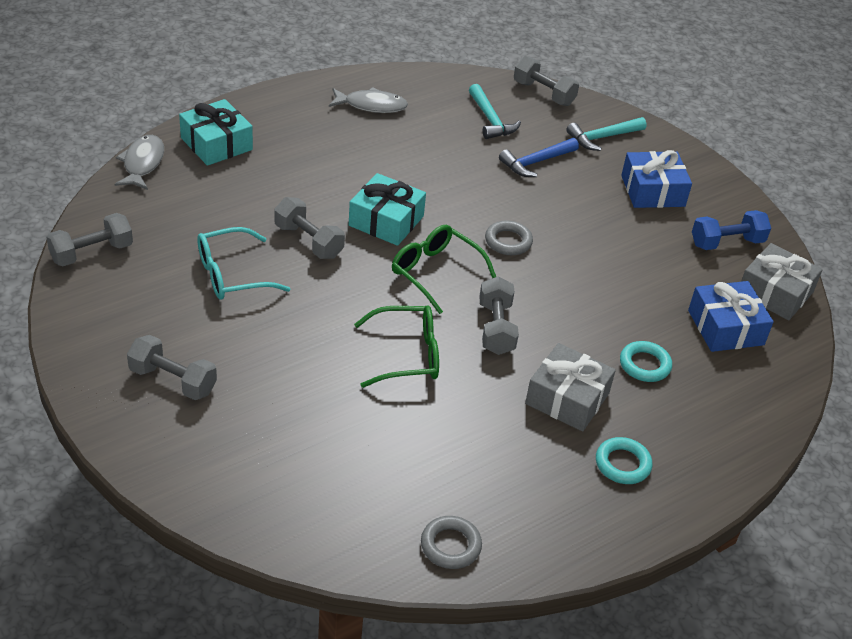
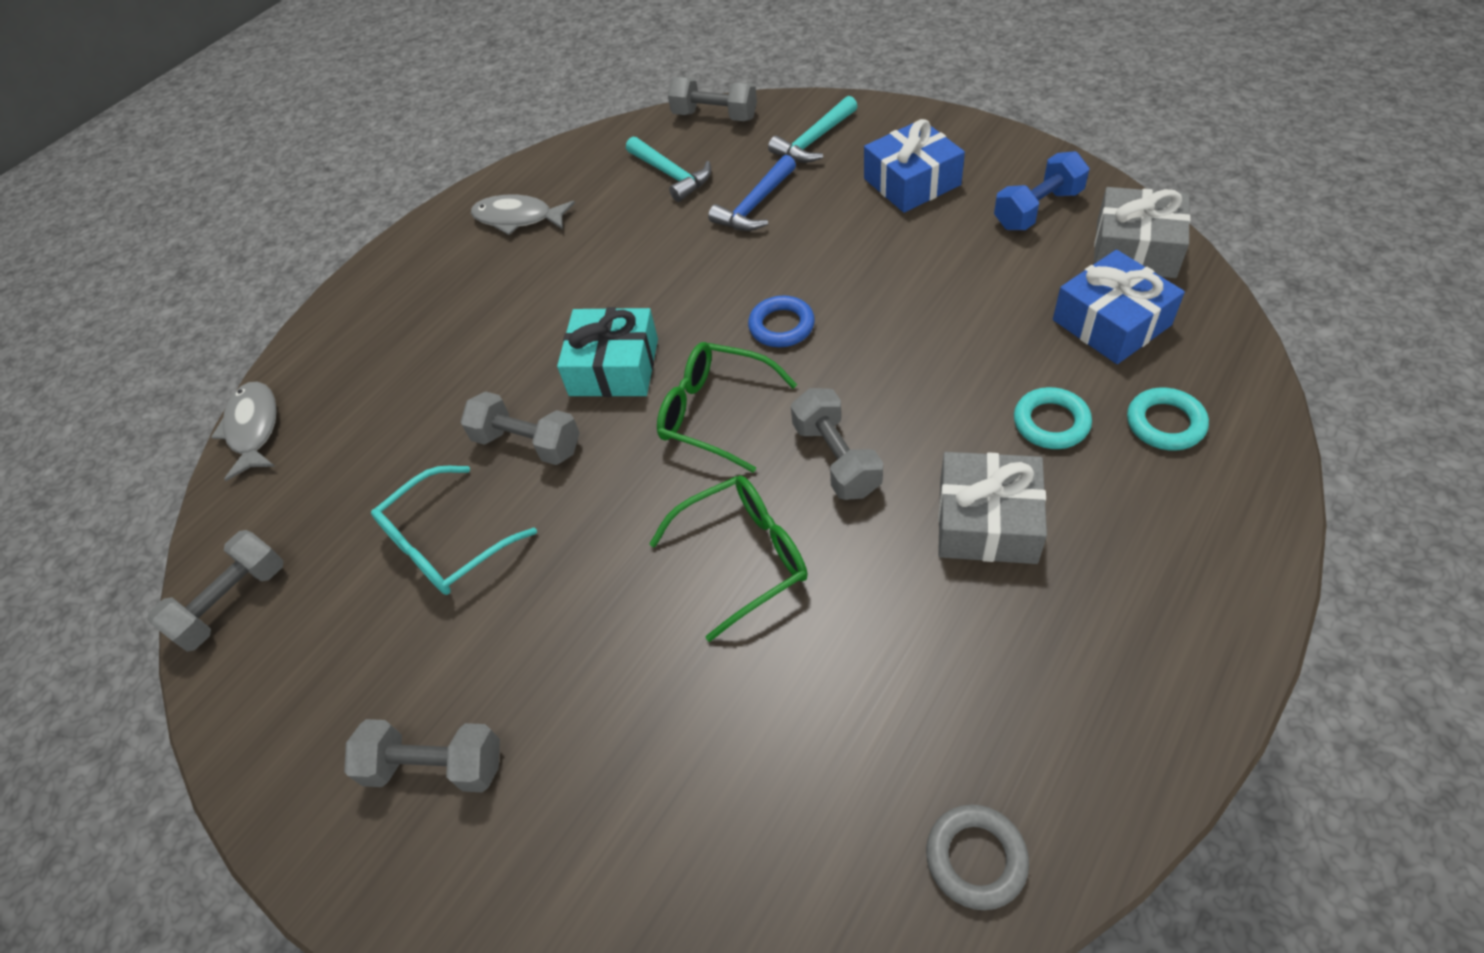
camera: 10 degrees left, 10 degrees up
turquoise gift [179,99,253,166] -> none
grey fish [329,87,408,113] -> grey fish turned 150 degrees counterclockwise [471,195,575,235]
grey ring [485,220,533,255] -> blue ring [748,296,815,347]
turquoise ring [596,437,652,484] -> turquoise ring moved to [1127,388,1209,451]

